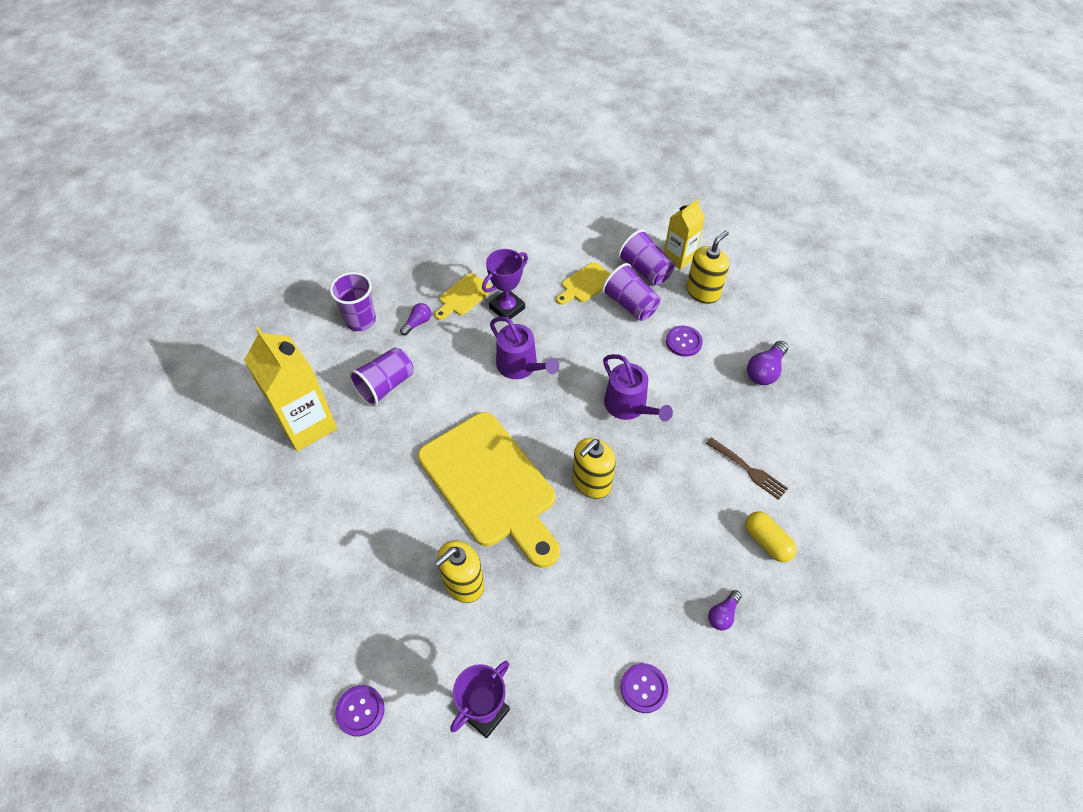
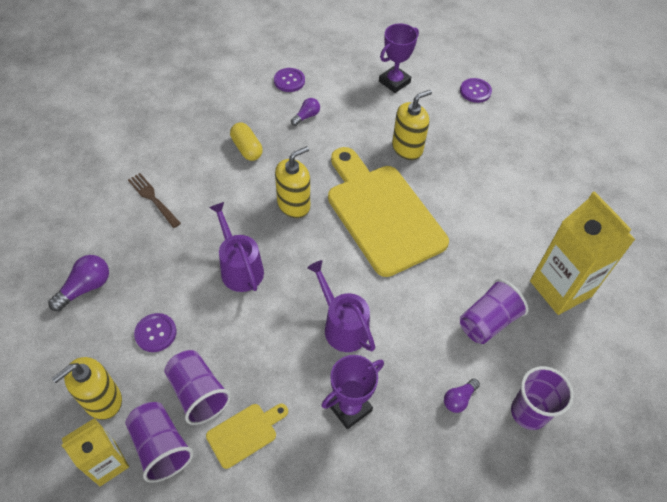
camera: 175 degrees left, 0 degrees up
yellow cutting board [435,273,492,320] -> none
purple light bulb [708,590,742,630] -> purple light bulb moved to [291,98,320,126]
yellow capsule [745,511,797,562] -> yellow capsule moved to [230,123,263,161]

